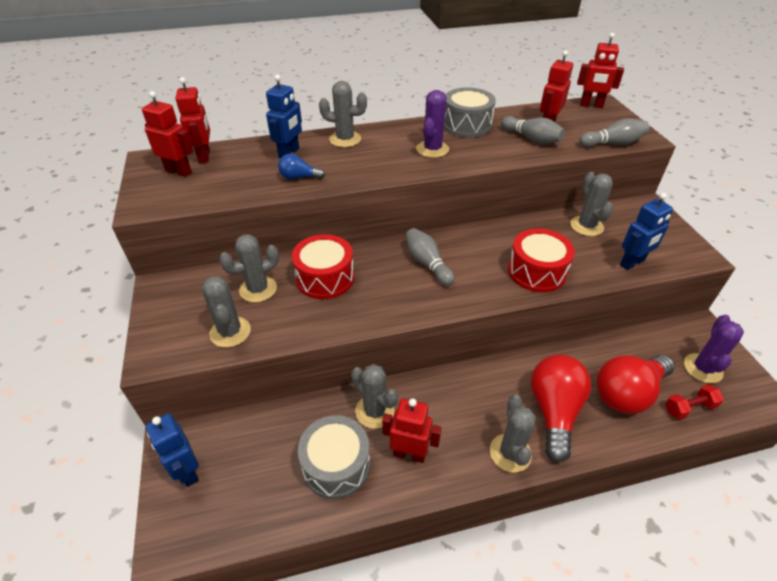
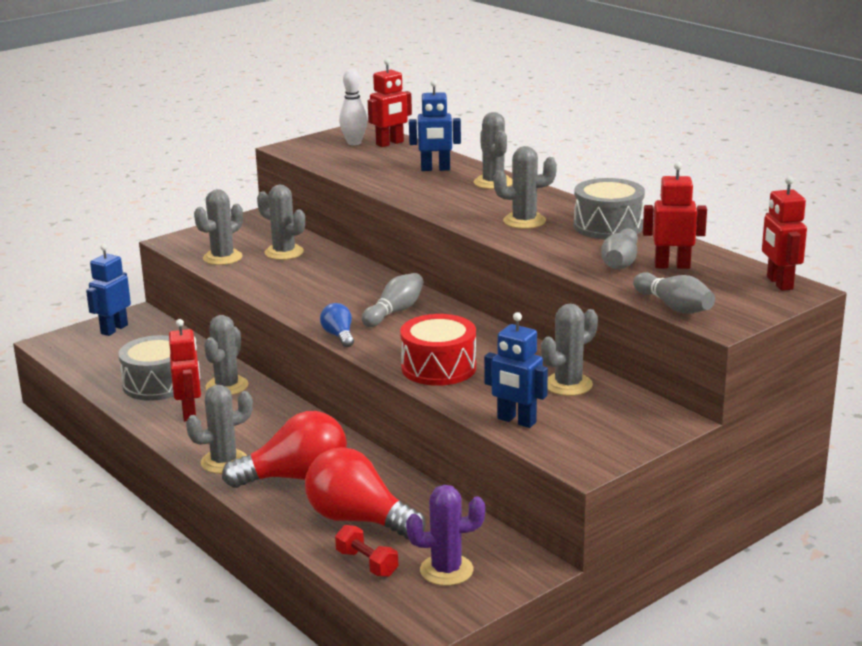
camera: 65 degrees right, 20 degrees down
red robot [142,91,193,177] -> white bowling pin [339,69,367,145]
blue light bulb [278,154,325,180] -> blue light bulb moved to [320,303,354,347]
red drum [292,234,354,299] -> none
purple cactus [416,90,449,158] -> grey cactus [493,146,557,229]

